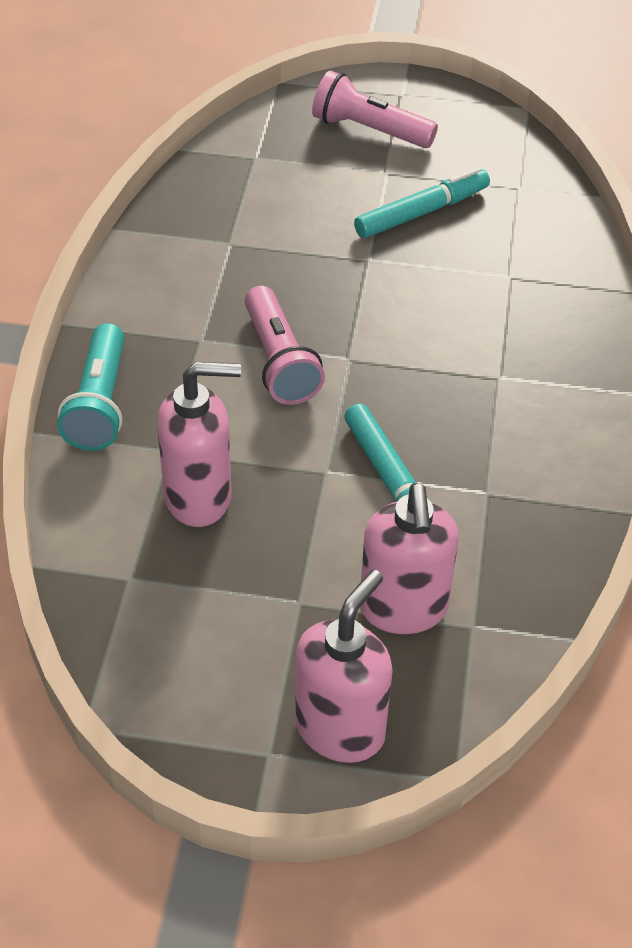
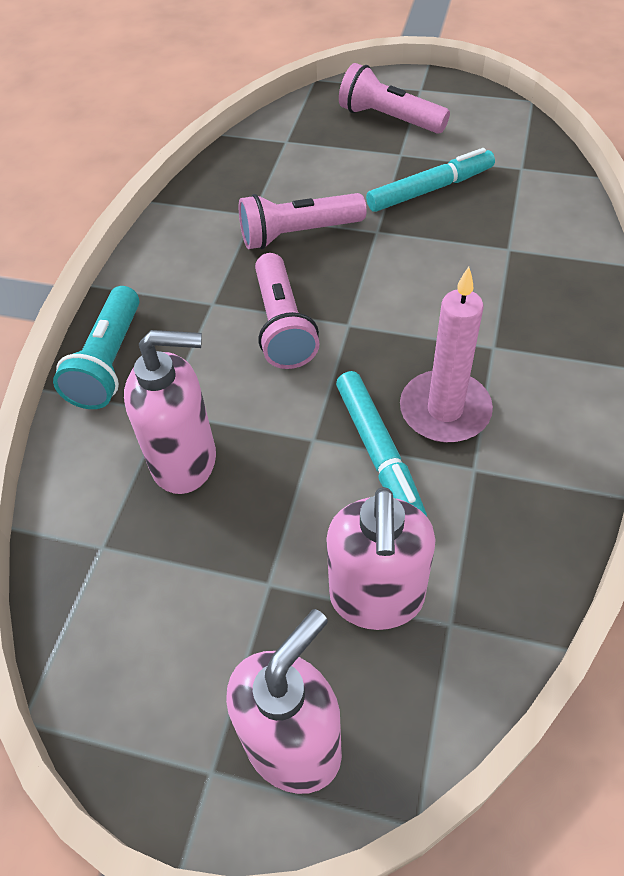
camera: 10 degrees right, 5 degrees up
none -> pink flashlight [239,193,367,249]
none -> pink candle [400,267,493,442]

